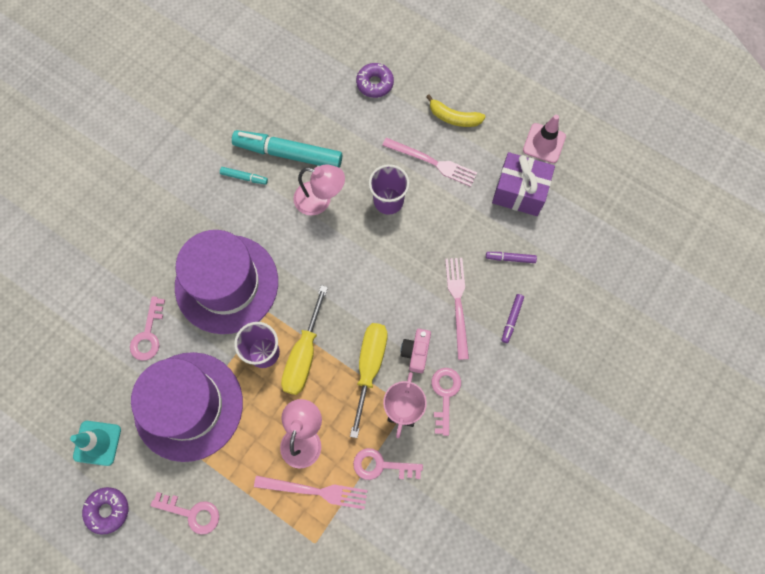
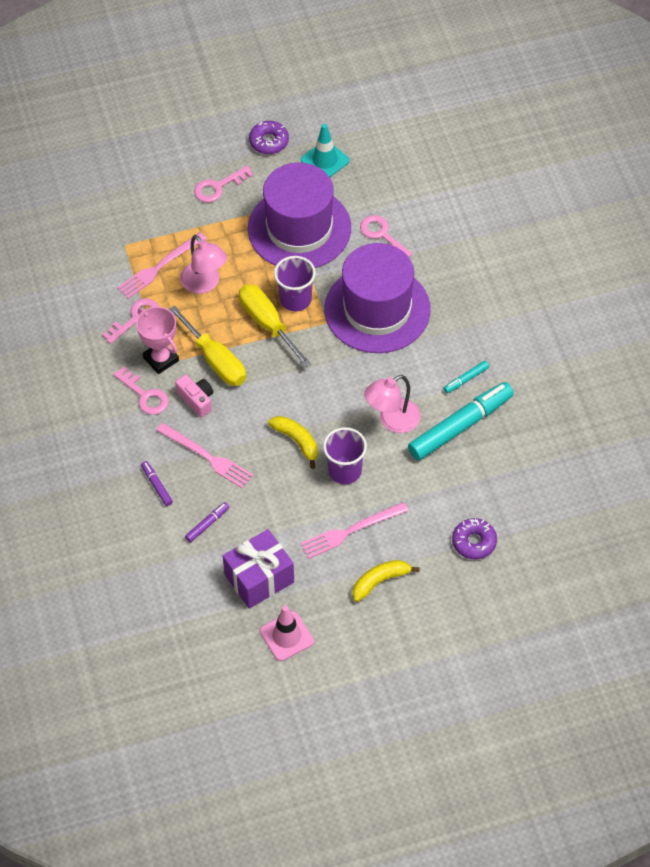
camera: 130 degrees right, 15 degrees down
none -> yellow banana [268,416,318,469]

